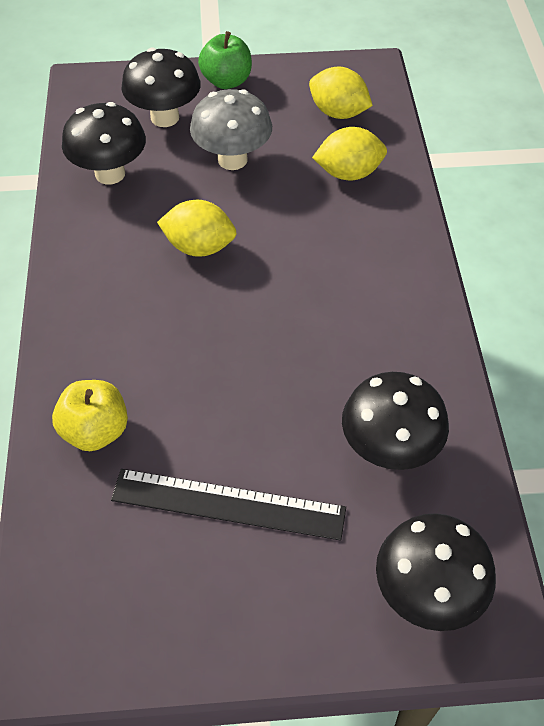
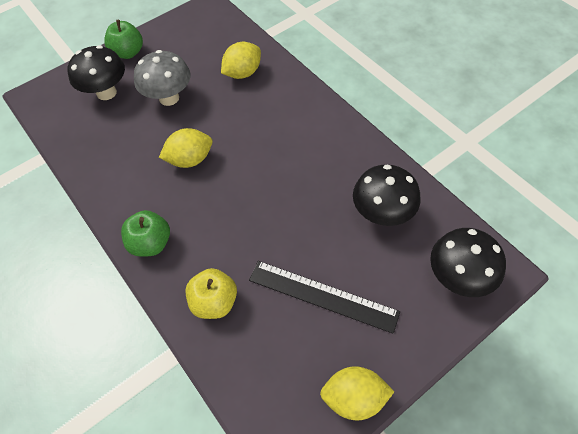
camera: 30 degrees left, 5 degrees up
black mushroom [62,102,146,185] -> none
black ruler [111,469,346,541] -> black ruler turned 45 degrees clockwise [249,261,400,334]
yellow lemon [309,67,373,119] -> yellow lemon moved to [320,366,394,420]
none -> green apple [121,210,170,257]

